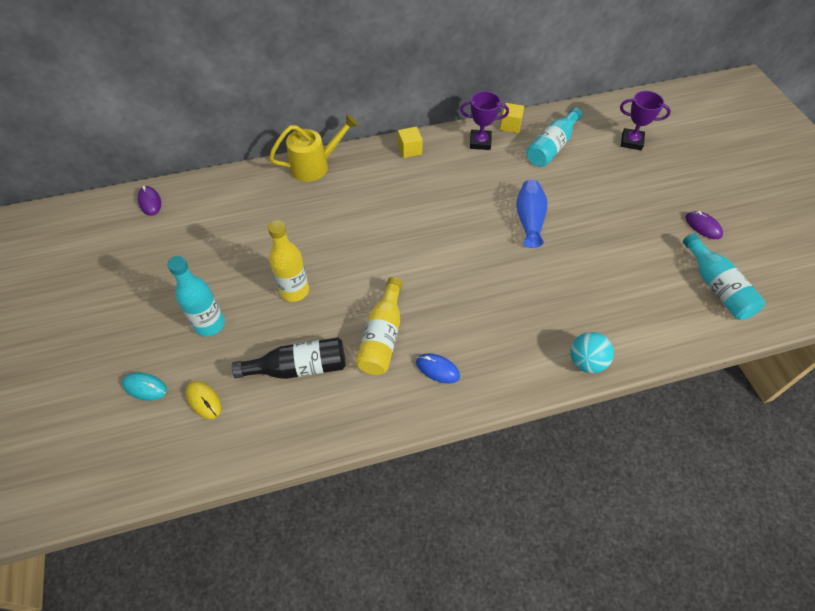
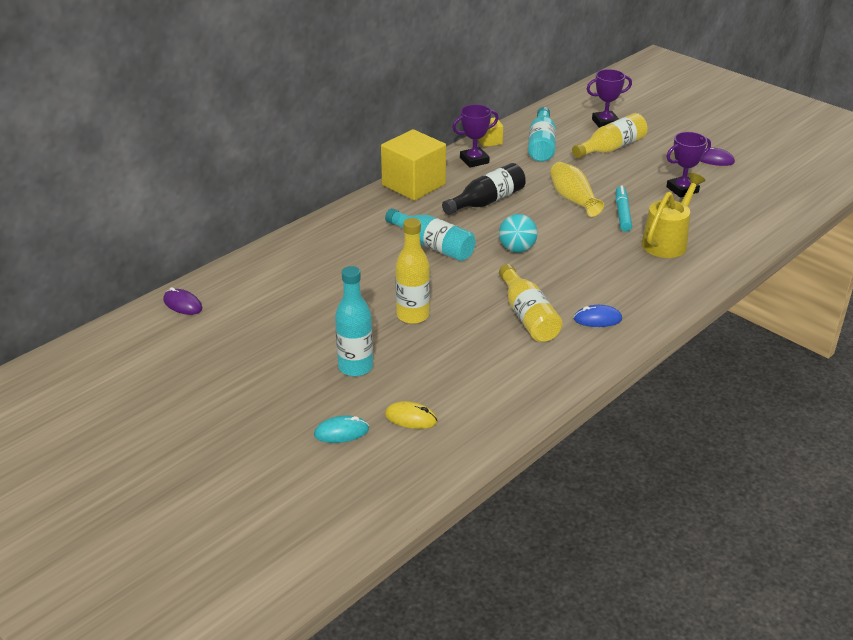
camera: 30 degrees left, 20 degrees down
black bottle [232,337,346,379] -> black bottle moved to [442,163,526,215]
yellow watering can [269,114,358,182] -> yellow watering can moved to [642,173,705,258]
yellow cube [398,127,423,158] -> yellow cube [381,129,446,201], size x2.10
blue vase [516,180,548,248] -> yellow vase [550,162,604,217]
turquoise ball [570,332,614,373] -> turquoise ball moved to [499,214,537,252]
turquoise bottle [683,233,765,320] -> turquoise bottle moved to [385,208,475,261]
none -> yellow bottle [572,113,647,158]
none -> turquoise marker [616,186,632,232]
none -> purple trophy [666,132,711,197]

